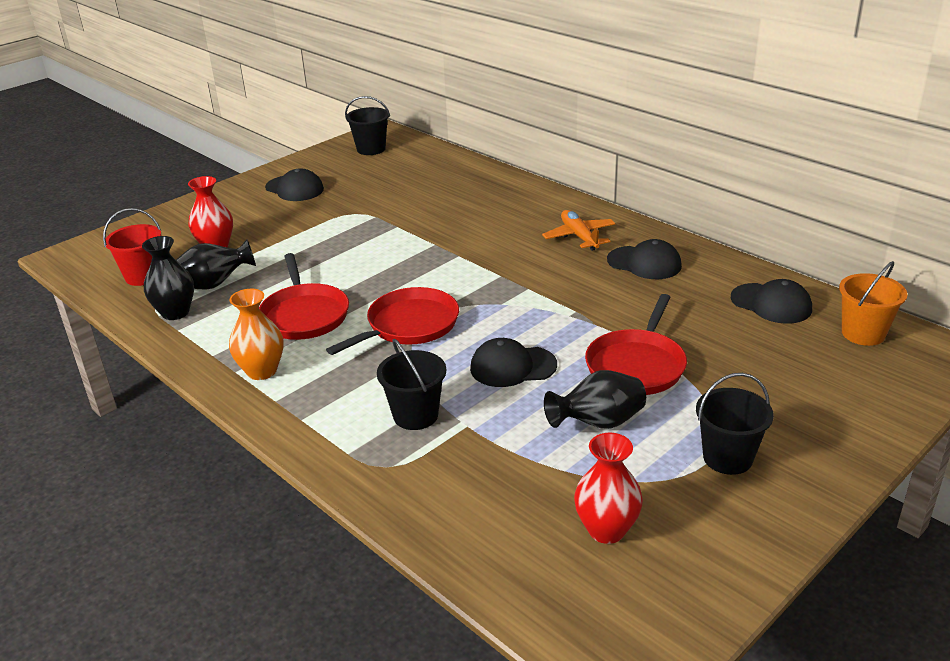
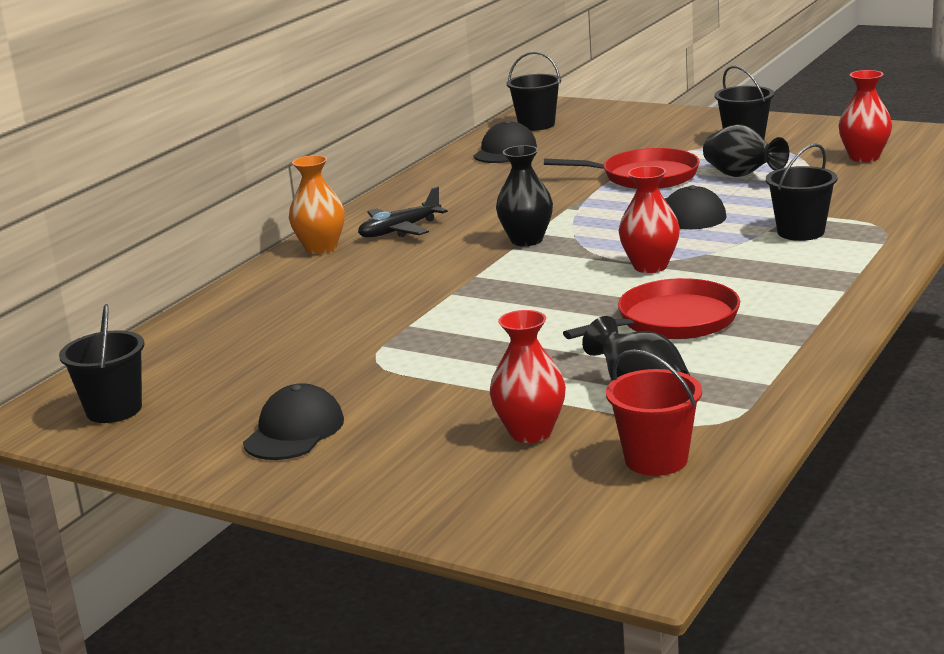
camera: 105 degrees left, 10 degrees down
black vase [142,236,194,320] -> black vase moved to [496,145,553,246]
orange vase [229,289,284,380] -> orange vase moved to [289,155,345,254]
red pan [326,287,459,355] -> red vase [619,166,680,273]
orange plane [542,210,615,251] -> black plane [358,186,448,237]
black cap [607,239,682,279] -> none
orange bucket [839,261,907,346] -> black bucket [506,52,561,131]

